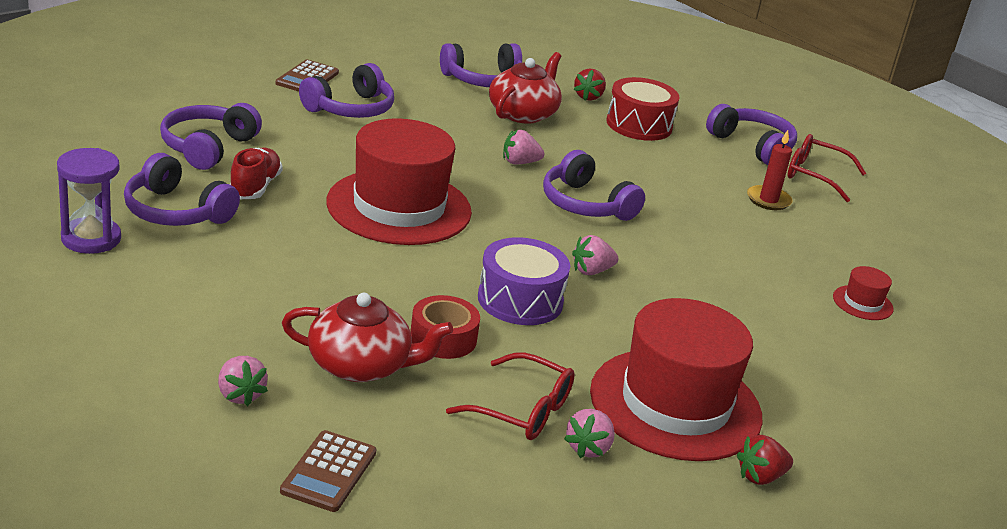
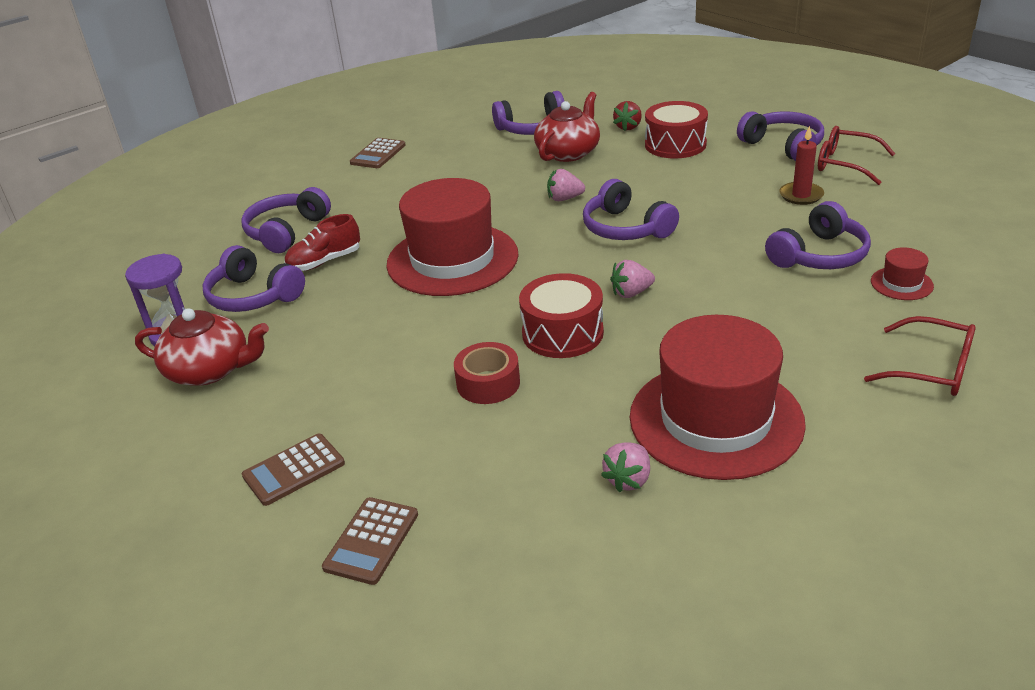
camera: 10 degrees right, 5 degrees up
pink strawberry [218,356,268,406] -> brown calculator [242,434,345,506]
red shoe [230,147,283,199] -> red shoe turned 135 degrees counterclockwise [285,214,360,271]
red teapot [282,293,453,382] -> red teapot moved to [135,308,269,386]
purple headphones [299,63,394,118] -> purple headphones moved to [765,201,871,269]
red glasses [446,352,575,440] -> red glasses moved to [864,316,976,396]
purple drum [478,237,570,325] -> red drum [519,273,604,358]
red strawberry [737,435,793,485] -> none

